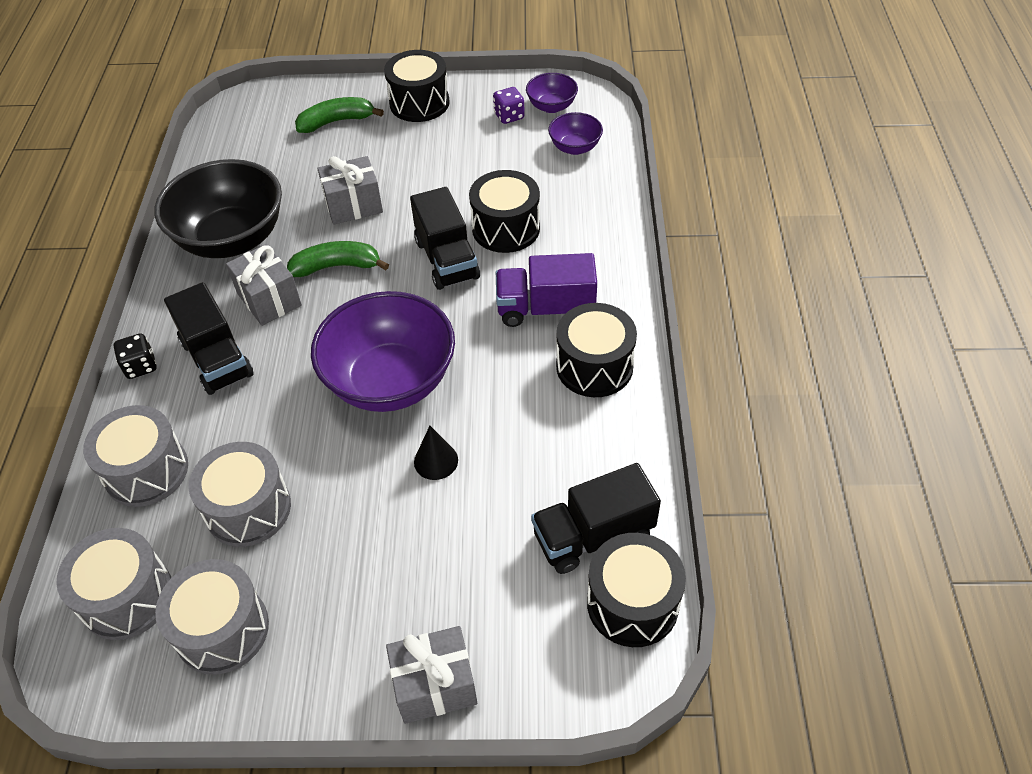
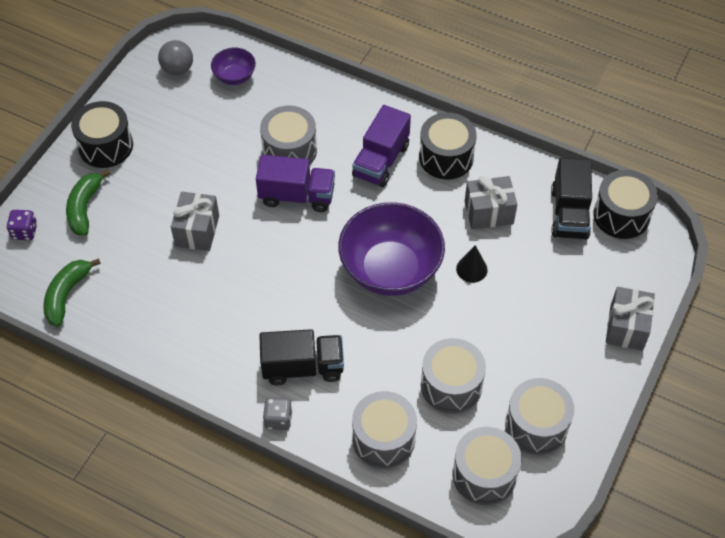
camera: 65 degrees left, 5 degrees up
black dice [114,333,157,379] -> grey dice [263,397,292,430]
black bowl [154,159,282,258] -> none
grey gift [226,244,302,326] -> grey gift moved to [465,176,517,229]
green banana [287,241,389,277] -> green banana moved to [43,258,101,327]
black truck [410,187,480,290] -> purple truck [256,155,335,212]
black drum [469,170,540,253] -> grey drum [260,105,317,164]
purple dice [493,87,525,124] -> purple dice moved to [6,210,37,240]
purple bowl [526,73,578,113] -> grey ball [158,40,193,75]

